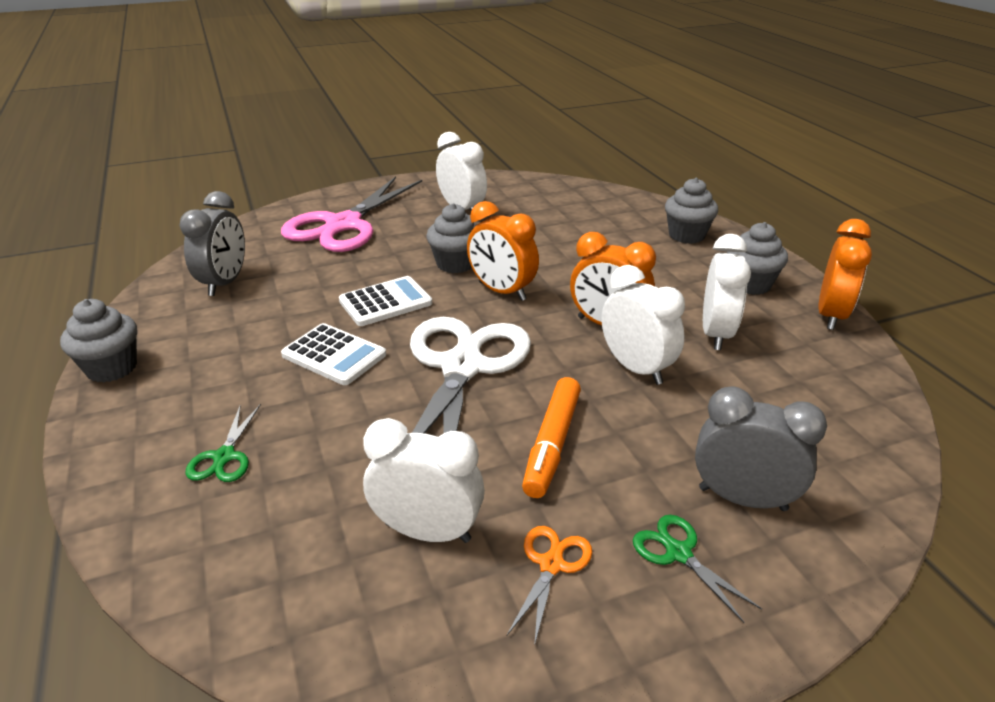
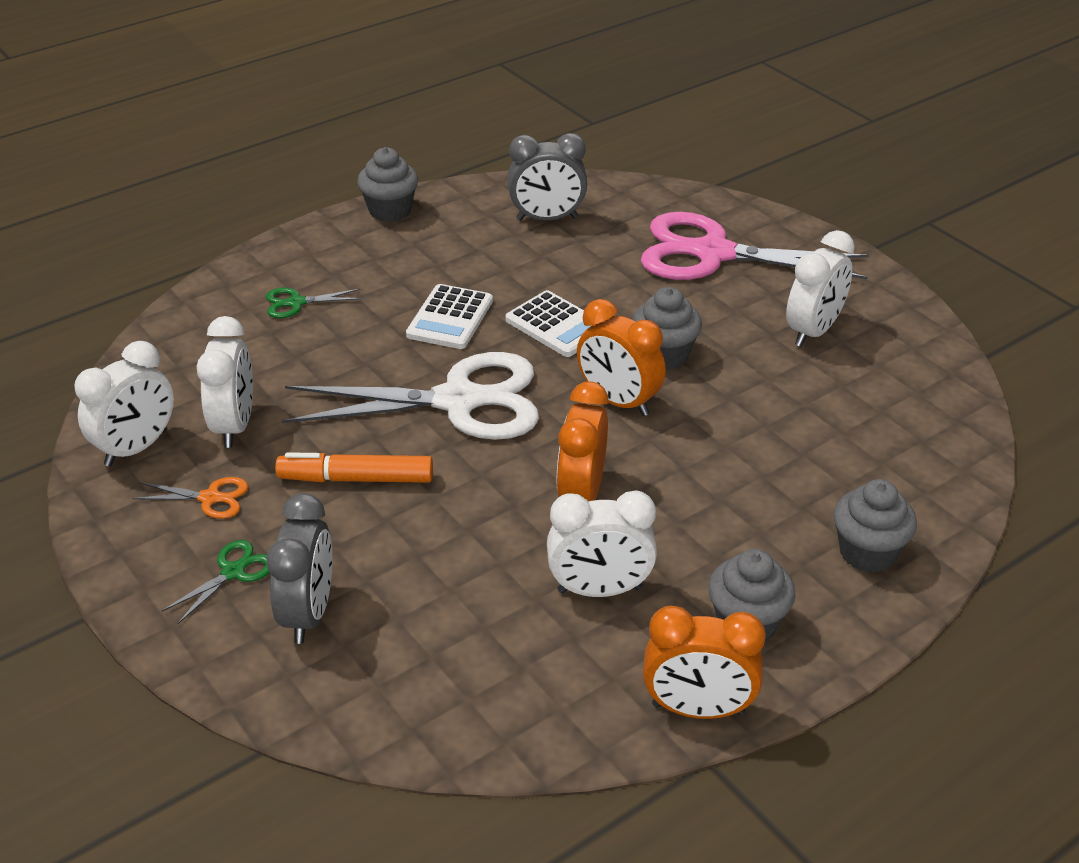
camera: 75 degrees right, 5 degrees up
orange clock [467,201,539,301] -> orange clock turned 75 degrees counterclockwise [577,299,666,416]
white clock [601,265,685,385] -> white clock moved to [74,341,174,467]

